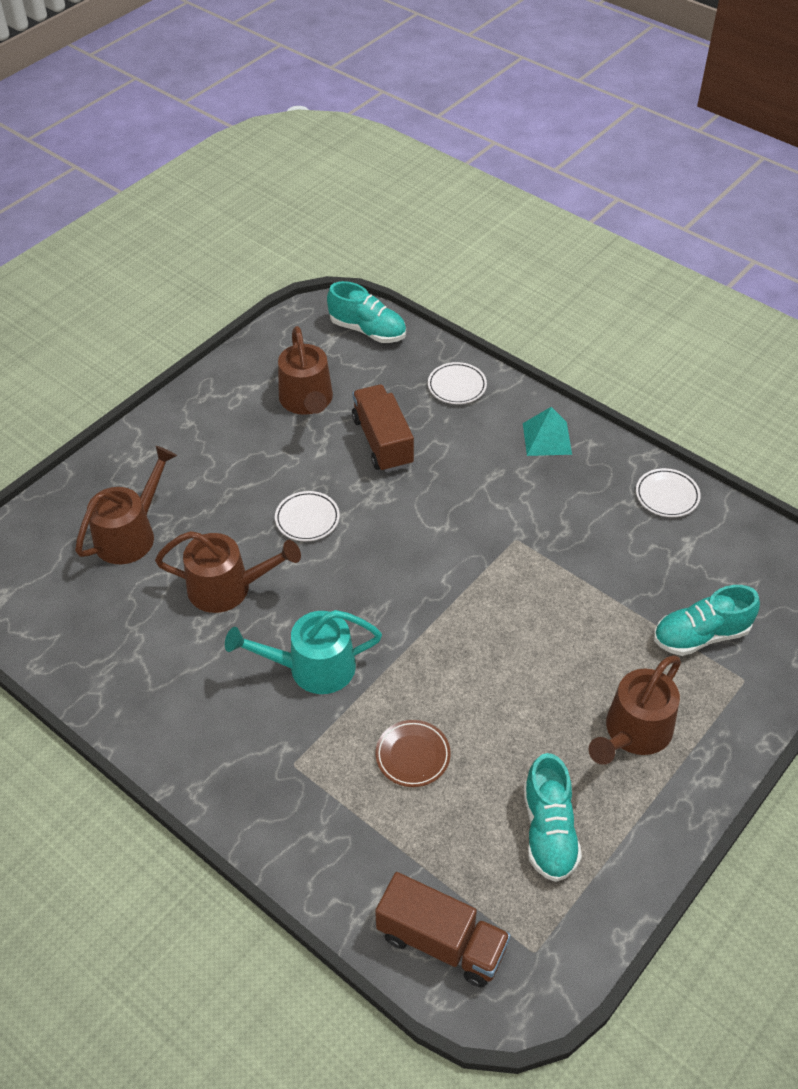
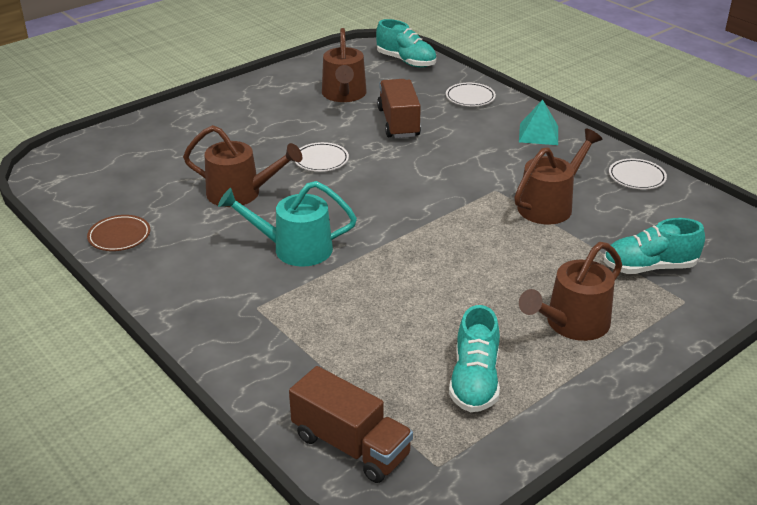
camera: 10 degrees right, 15 degrees down
brown watering can [75,446,177,564] -> brown watering can moved to [514,128,603,224]
brown plate [376,720,451,787] -> brown plate moved to [87,215,150,251]

